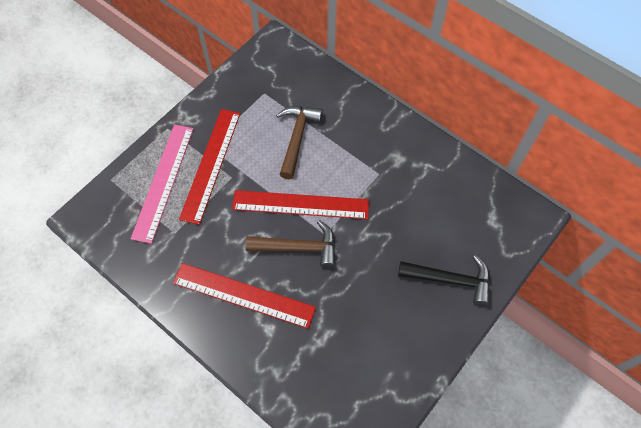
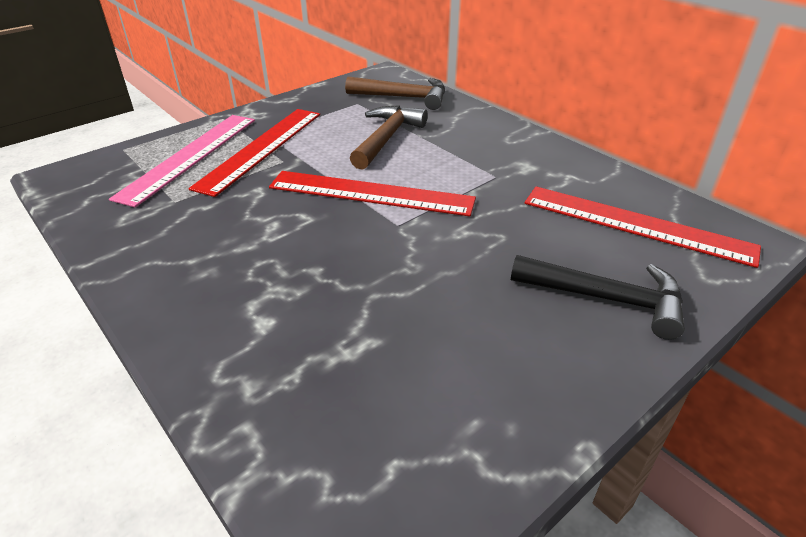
camera: 10 degrees right, 25 degrees down
red ruler [173,263,316,329] -> red ruler moved to [525,186,761,268]
brown hammer [246,220,335,268] -> brown hammer moved to [345,76,445,110]

